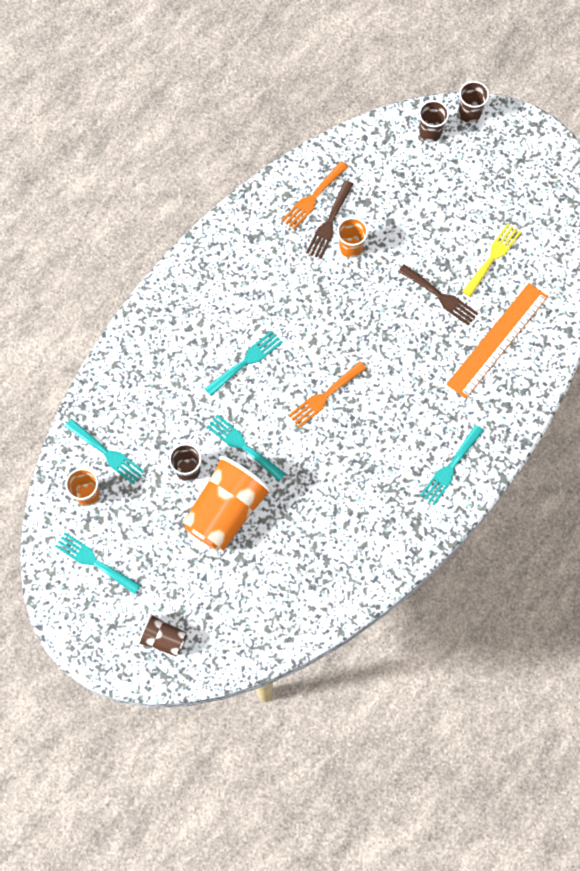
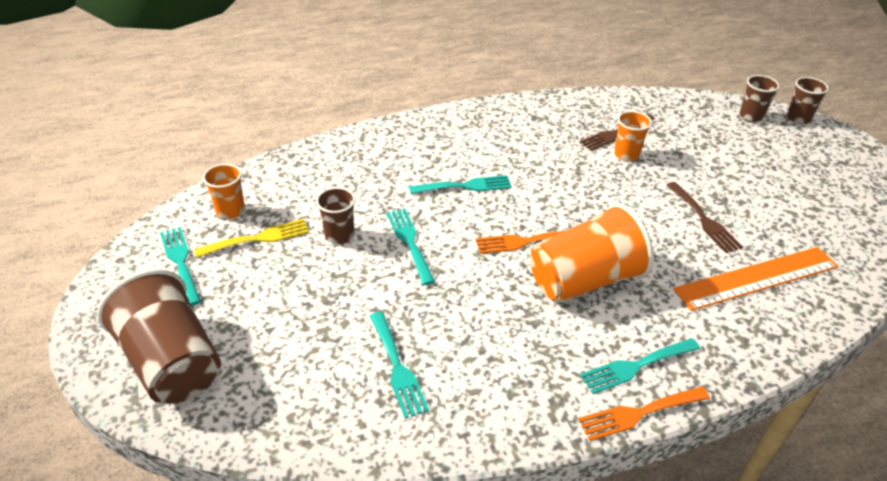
camera: 30 degrees right, 30 degrees down
turquoise fork [65,419,145,485] -> turquoise fork moved to [370,312,429,419]
brown cup [138,614,187,656] -> brown cup [97,269,221,404], size x1.95
orange cup [183,456,272,551] -> orange cup moved to [530,203,654,303]
orange fork [282,161,348,230] -> orange fork moved to [578,387,710,441]
yellow fork [462,224,521,297] -> yellow fork moved to [194,219,309,258]

